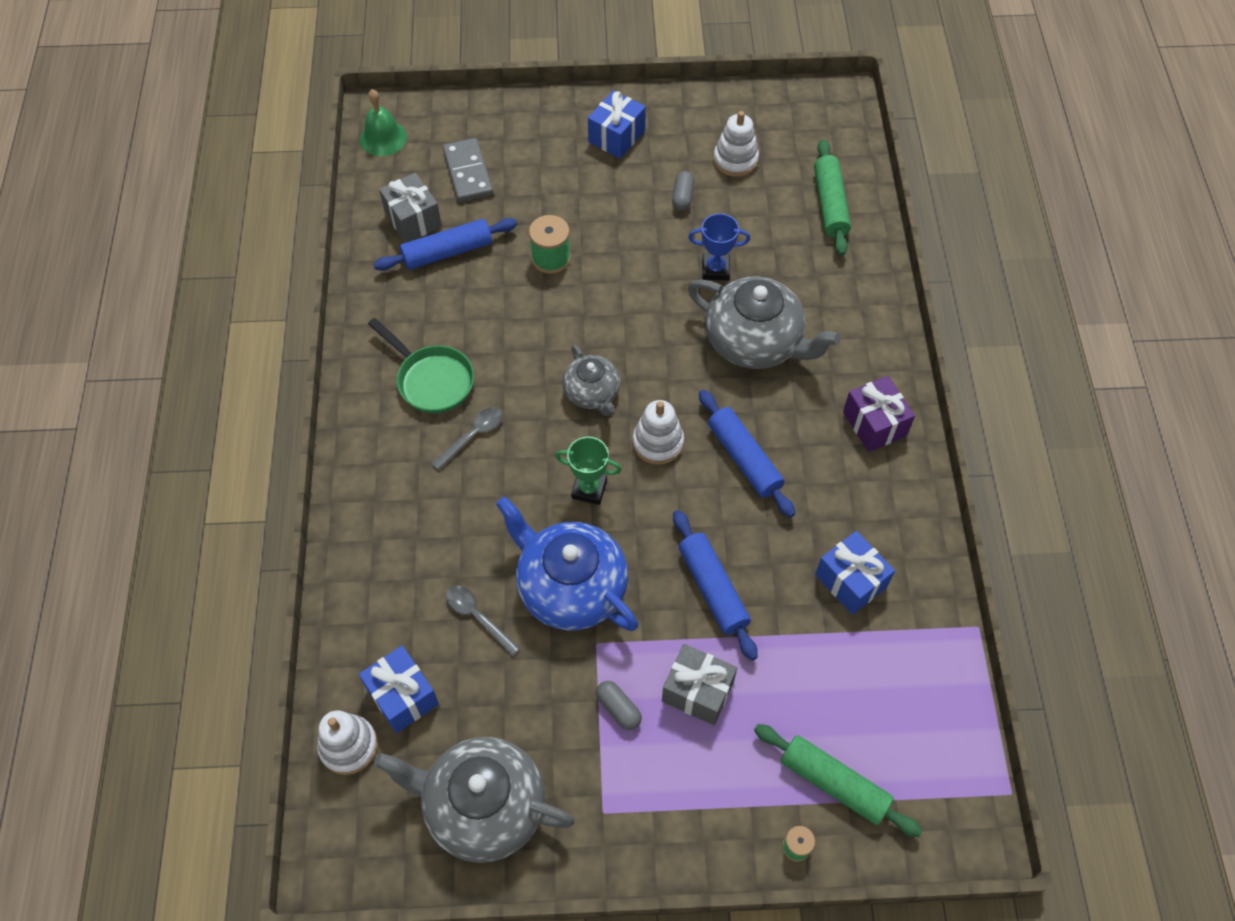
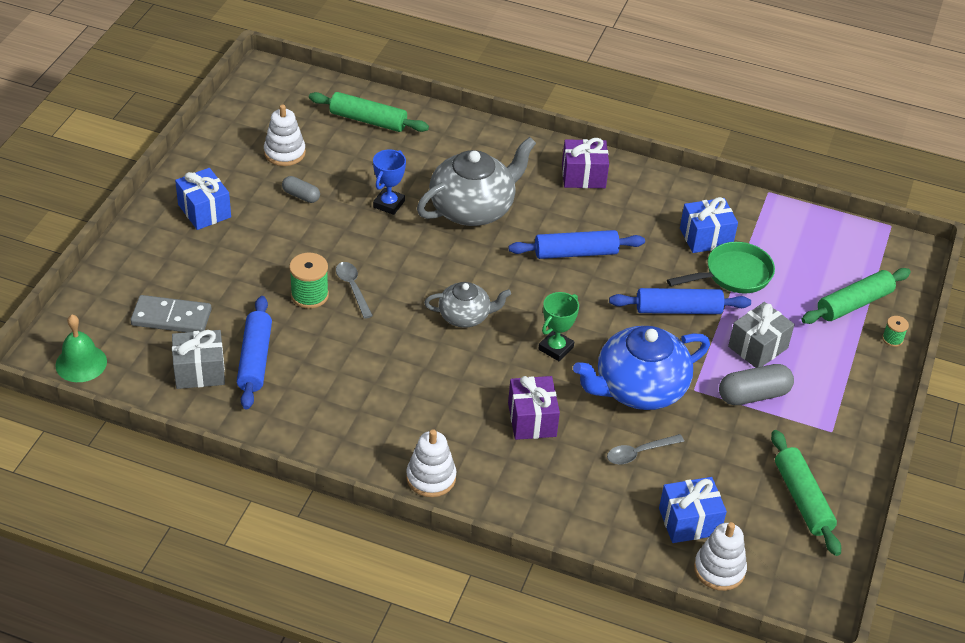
camera: 70 degrees left, 15 degrees down
green pan [368,318,474,414] -> green pan moved to [667,242,775,293]
grey teapot [374,737,574,863] -> green rolling pin [771,430,841,556]
grey spoon [431,407,503,470] -> grey spoon moved to [336,262,373,319]
grey capsule [596,681,642,730] -> grey capsule [719,364,794,405], size x1.67
white stacking toy [633,400,684,465] -> white stacking toy moved to [406,429,456,497]
none -> purple gift [508,376,560,440]

